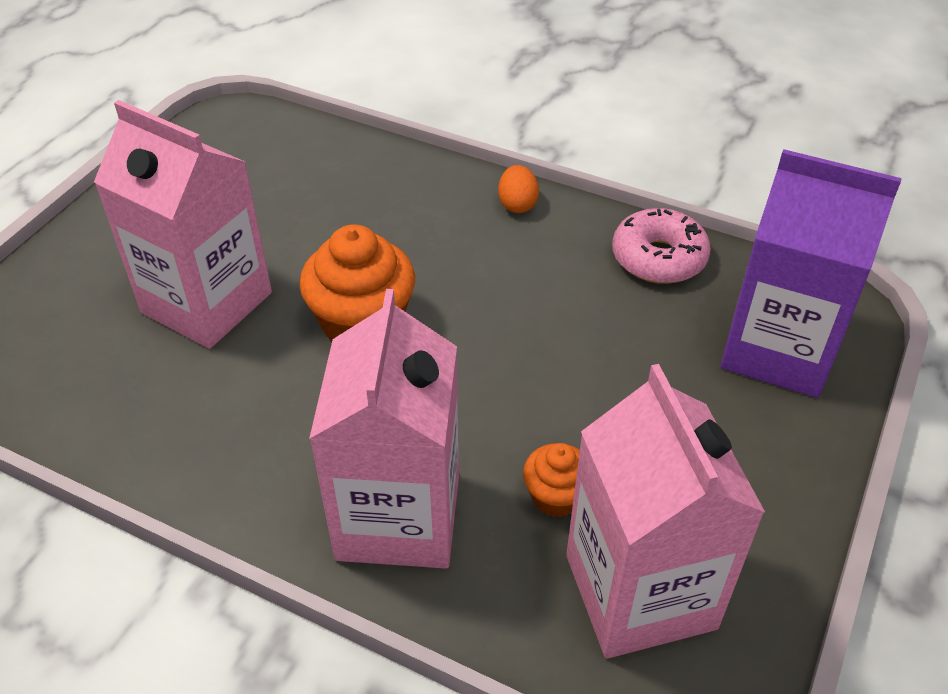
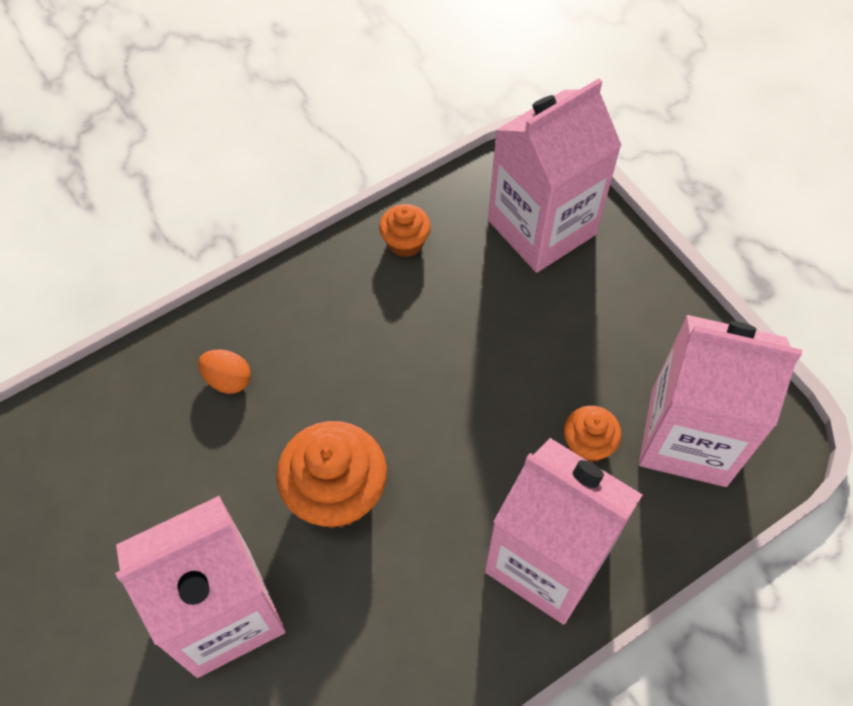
camera: 60 degrees left, 15 degrees up
orange egg [498,165,539,213] -> orange egg moved to [198,349,251,394]
pink donut [612,208,711,284] -> orange cupcake [379,204,431,257]
purple carton [720,149,902,398] -> pink carton [488,78,622,273]

